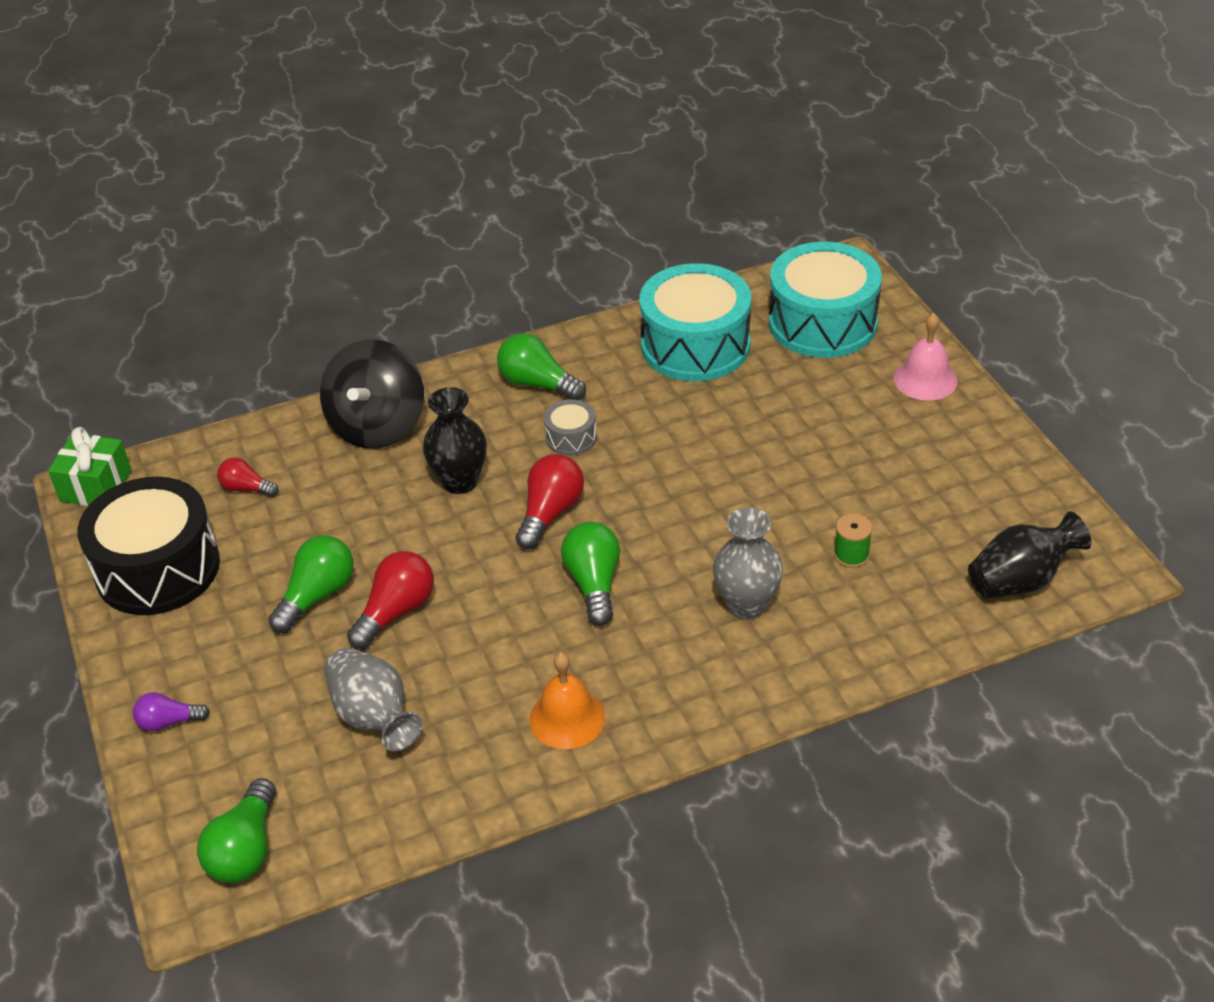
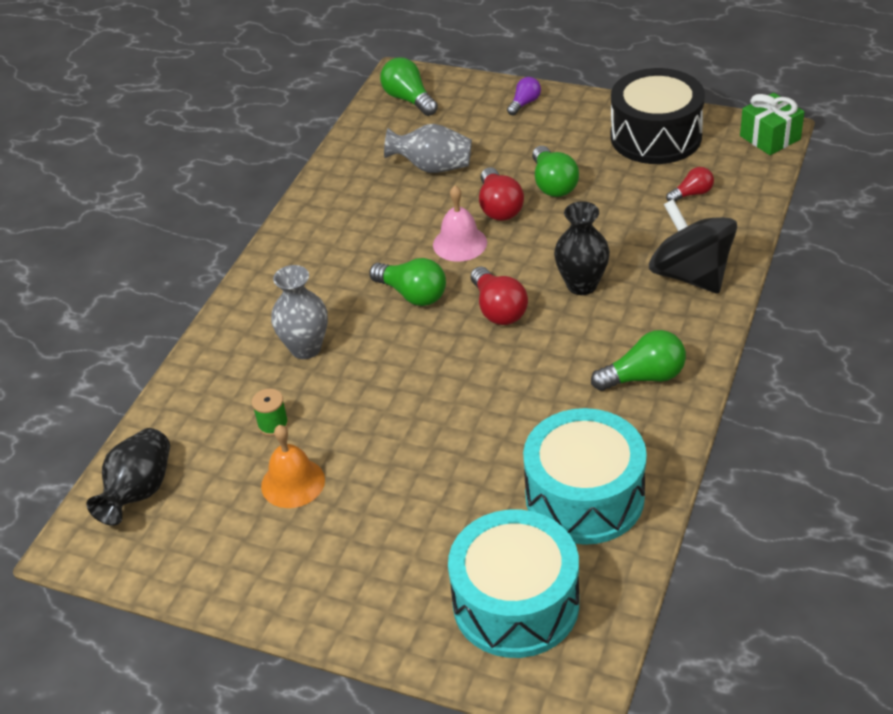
camera: 135 degrees right, 0 degrees up
orange bell [529,652,605,749] -> orange bell moved to [261,425,325,508]
grey drum [544,399,597,455] -> none
pink bell [894,313,957,401] -> pink bell moved to [433,185,487,262]

